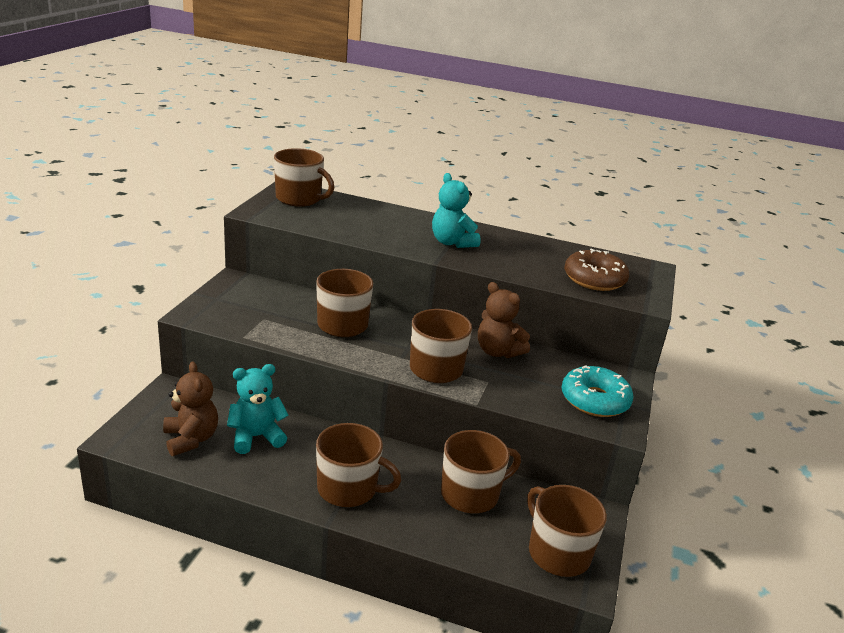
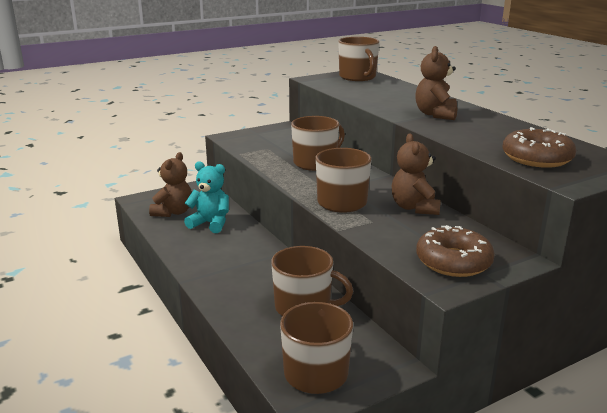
camera: 45 degrees right, 5 degrees down
brown mug [316,423,401,507] -> none
turquoise teddy bear [432,173,481,248] -> brown teddy bear [415,46,457,120]
turquoise donut [562,366,633,417] -> brown donut [416,225,495,277]

